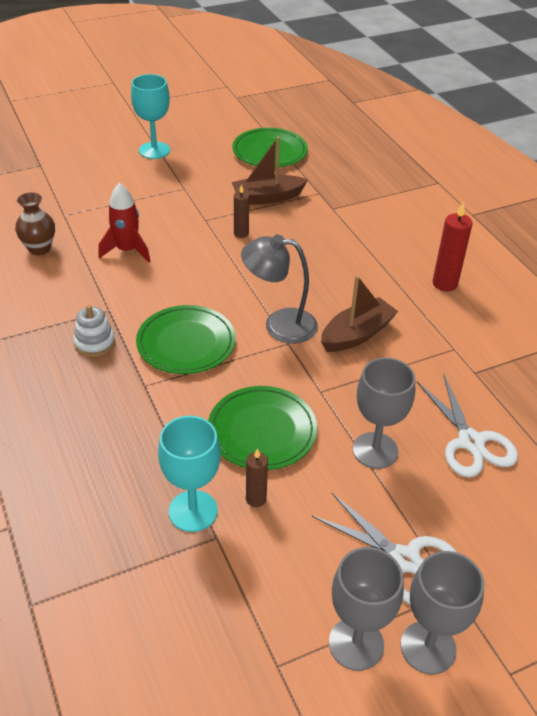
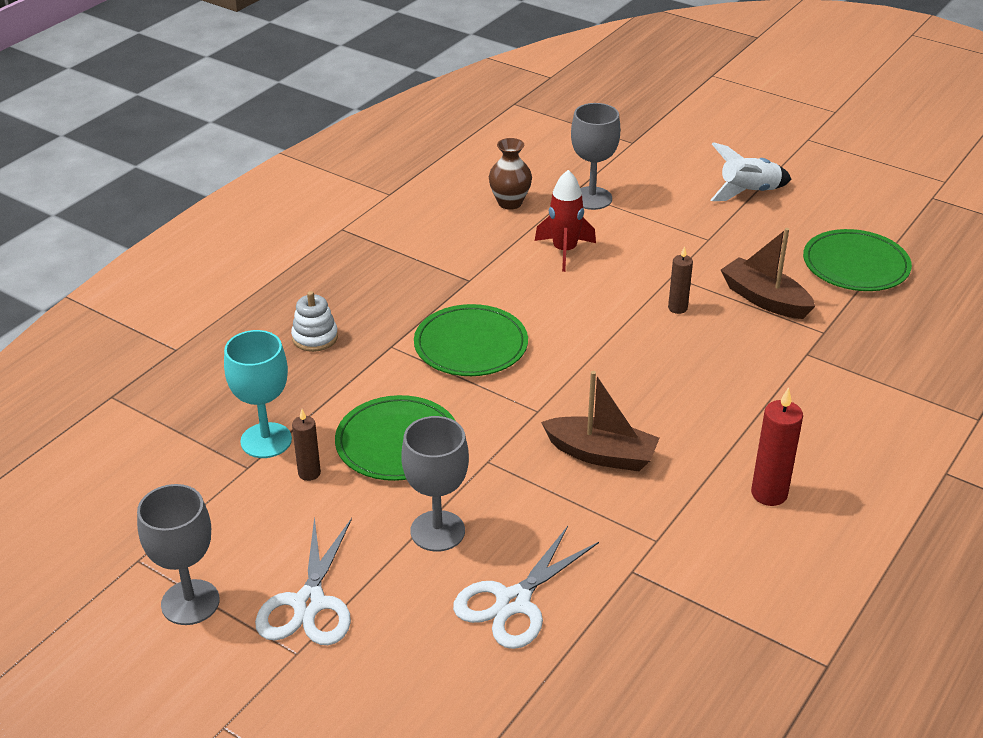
camera: 60 degrees right, 5 degrees down
white stacking toy [73,305,115,357] -> white stacking toy moved to [291,291,338,352]
turquoise goblet [131,74,170,159] -> white rocket [711,142,791,201]
grey lamp [241,234,318,344] -> none
grey goblet [400,551,484,674] -> grey goblet moved to [571,103,620,210]

